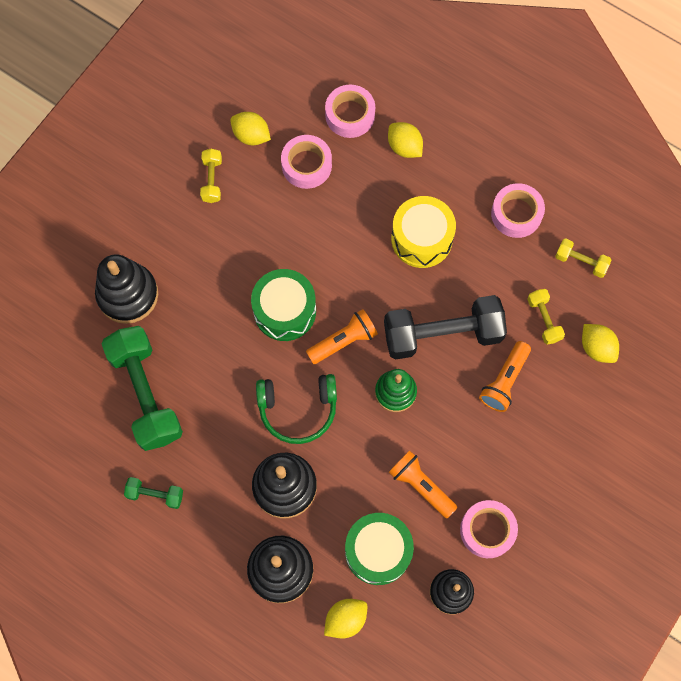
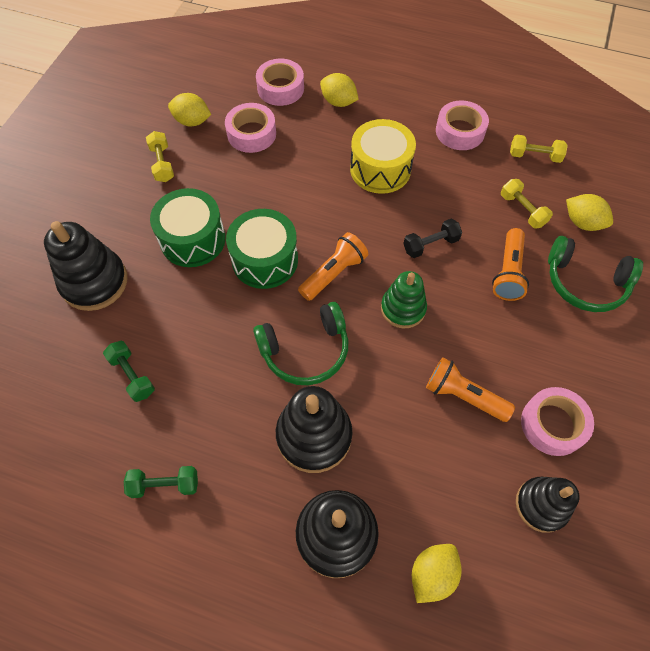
camera: 15 degrees left, 10 degrees down
green dumbbell [102,326,183,451] -> green dumbbell [103,341,155,402], size x0.46
green drum [345,513,414,585] -> green drum moved to [150,188,226,267]
black dumbbell [384,295,507,360] -> black dumbbell [403,219,462,258], size x0.46
none -> green headphones [548,236,643,312]

